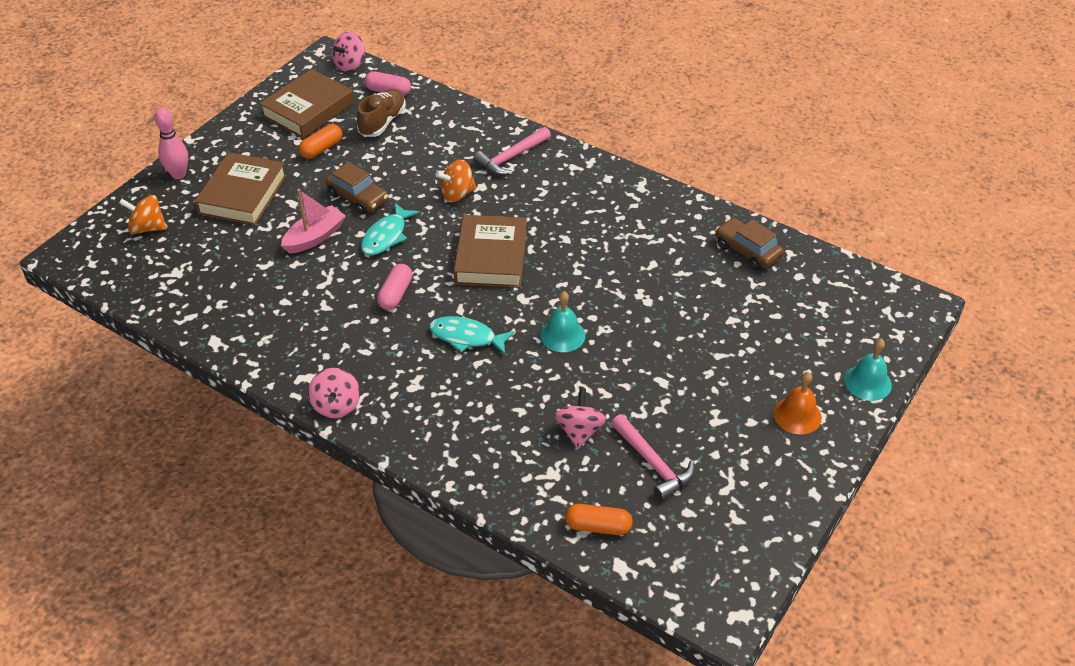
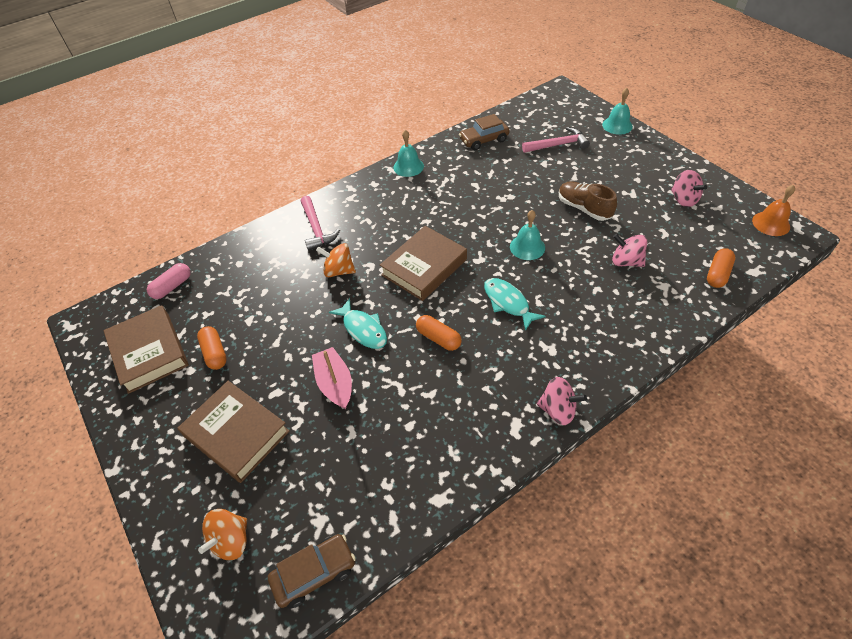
camera: 65 degrees left, 5 degrees up
pink bowling pin [154,108,188,179] -> none
brown car [325,162,388,214] -> brown car moved to [268,534,356,609]
pink spinning top [332,32,365,72] -> pink spinning top moved to [671,170,707,207]
brown shoe [357,89,406,137] -> brown shoe moved to [559,181,617,221]
pink capsule [377,264,413,310] -> orange capsule [416,315,462,351]
turquoise fish [429,316,515,355] -> turquoise fish turned 105 degrees clockwise [484,278,546,331]
orange spinning top [436,160,476,202] -> orange spinning top turned 105 degrees clockwise [316,243,356,277]
brown book [454,215,527,288] -> brown book turned 75 degrees counterclockwise [380,226,467,301]
pink hammer [611,414,695,501] -> pink hammer moved to [522,127,590,153]
orange bell [773,372,822,434] -> orange bell moved to [752,185,795,236]
none -> turquoise bell [393,130,424,177]

